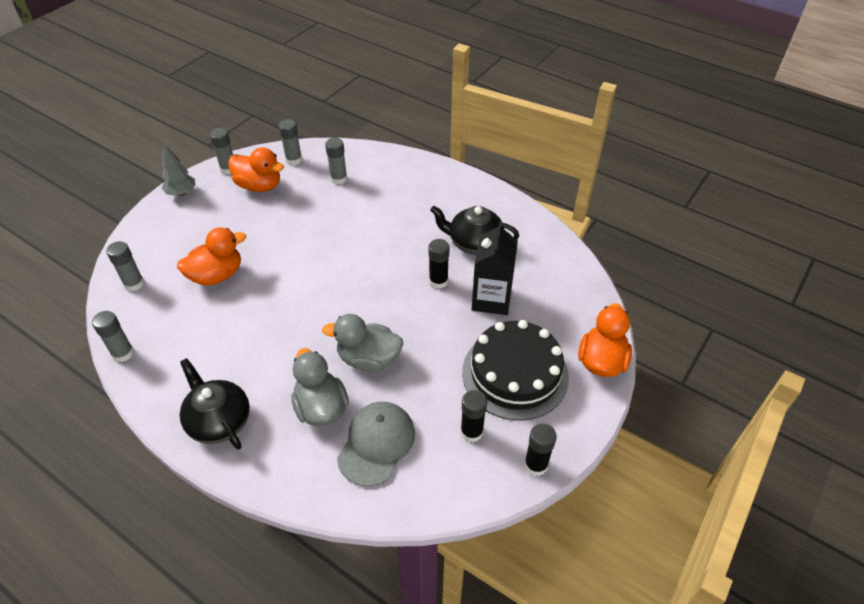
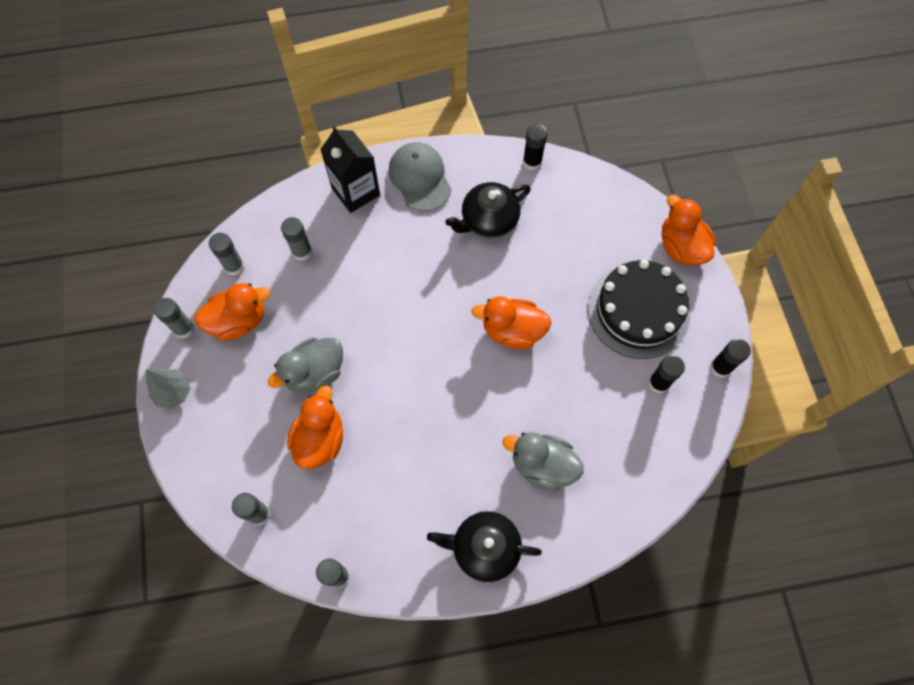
camera: 45 degrees left, 20 degrees up
grey duck [322,314,403,372] -> grey duck moved to [268,338,343,393]
grey cap [337,402,415,487] -> grey cap moved to [389,142,451,212]
black glue stick [429,239,450,289] -> black glue stick moved to [523,124,548,170]
black carton [472,222,518,315] -> black carton moved to [320,126,380,213]
none -> orange duck [472,296,552,349]

